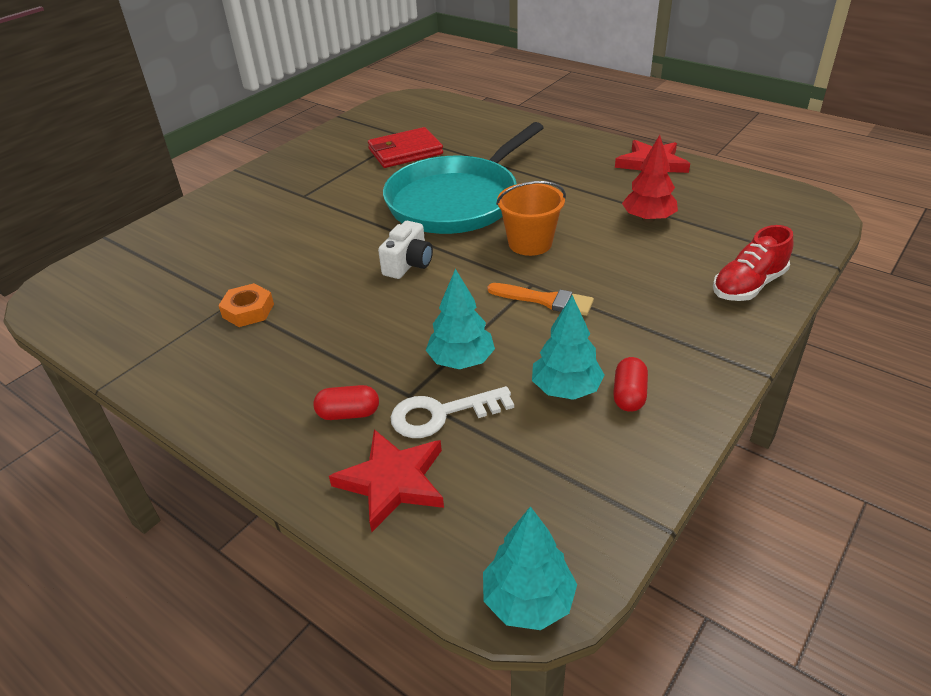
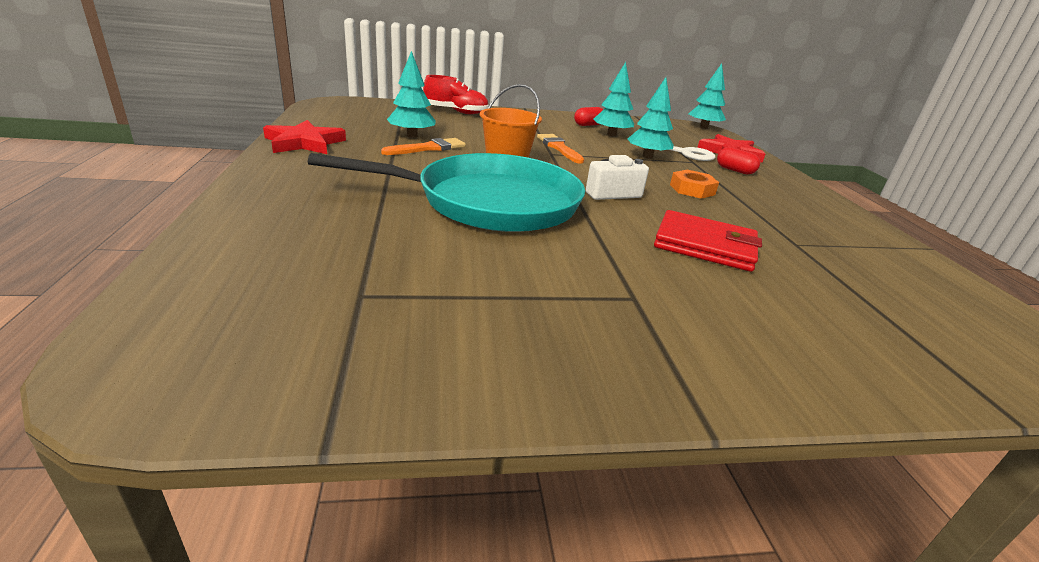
camera: 140 degrees left, 10 degrees down
orange nut [218,283,274,327] -> orange nut moved to [670,170,719,199]
red wallet [368,127,443,168] -> red wallet moved to [654,210,762,272]
red tree [622,135,678,222] -> turquoise tree [387,51,436,138]
none -> orange brush [381,138,466,155]

